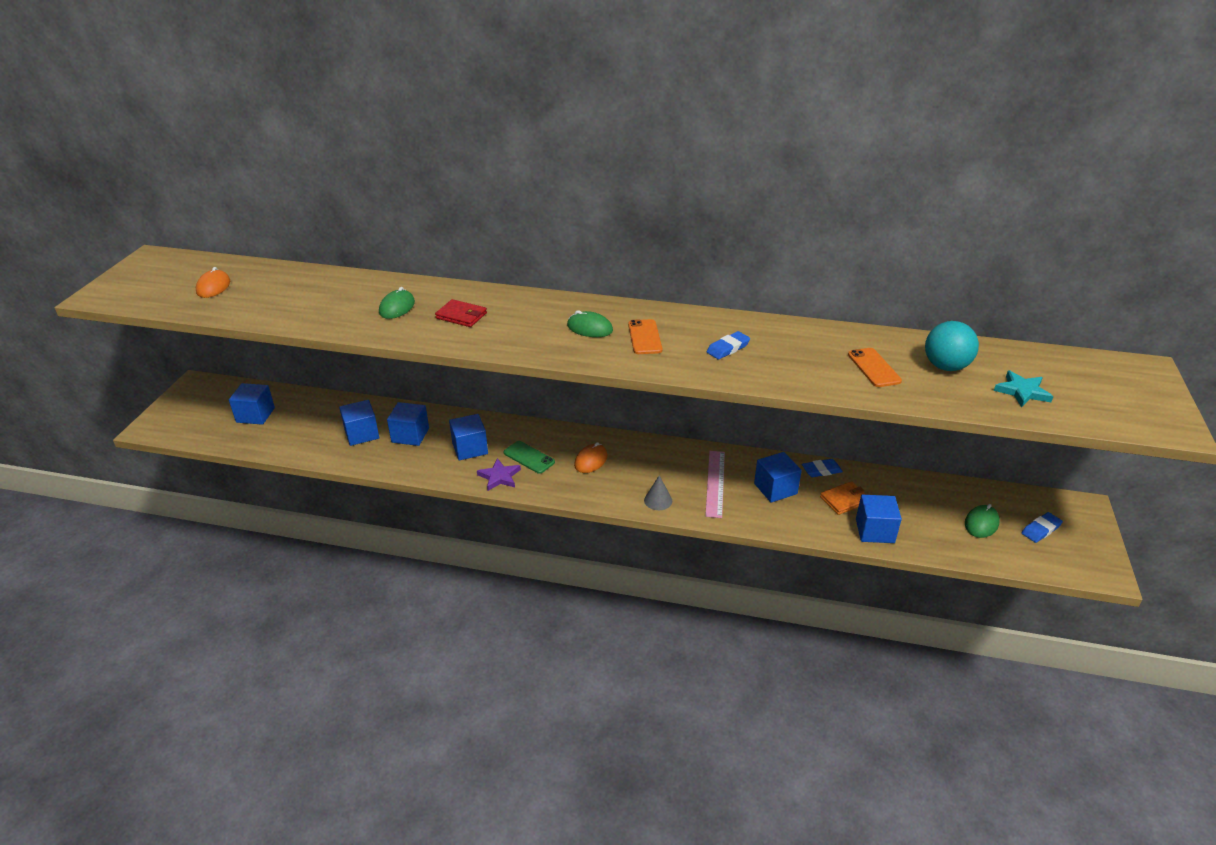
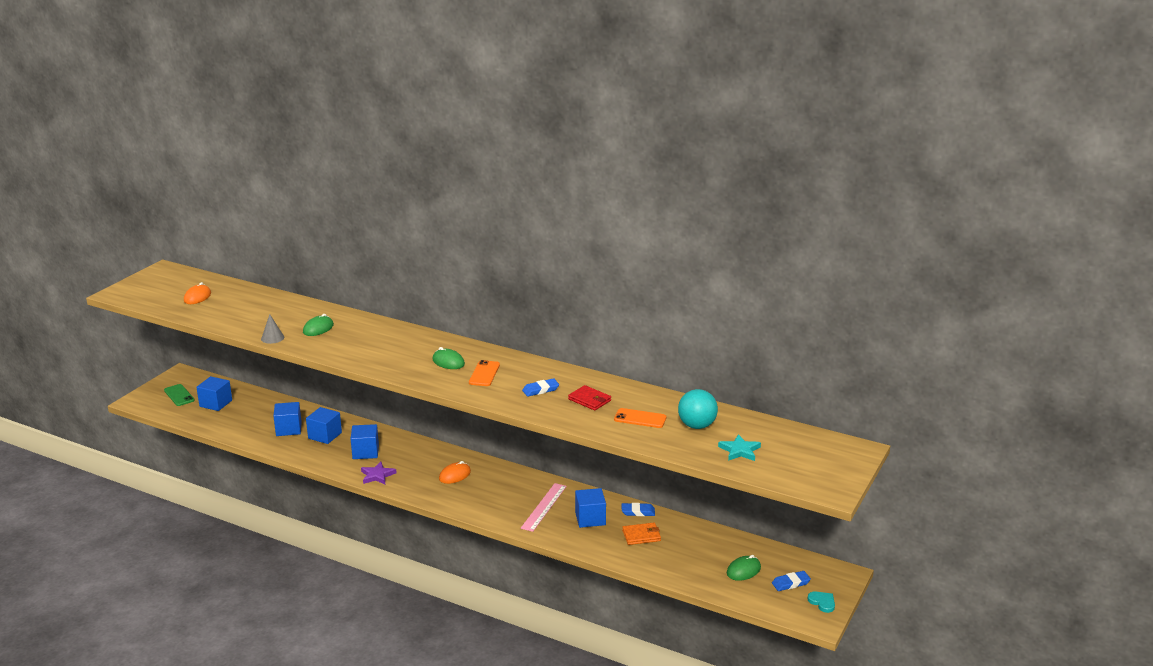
camera: 15 degrees right, 10 degrees down
red wallet [435,299,487,327] -> red wallet moved to [568,385,611,411]
green phone [503,441,555,474] -> green phone moved to [164,384,195,406]
grey cone [644,475,672,510] -> grey cone moved to [261,314,284,344]
orange phone [848,348,902,387] -> orange phone turned 75 degrees counterclockwise [614,408,666,428]
blue cube [856,495,902,543] -> none
none -> turquoise heart [808,591,835,613]

